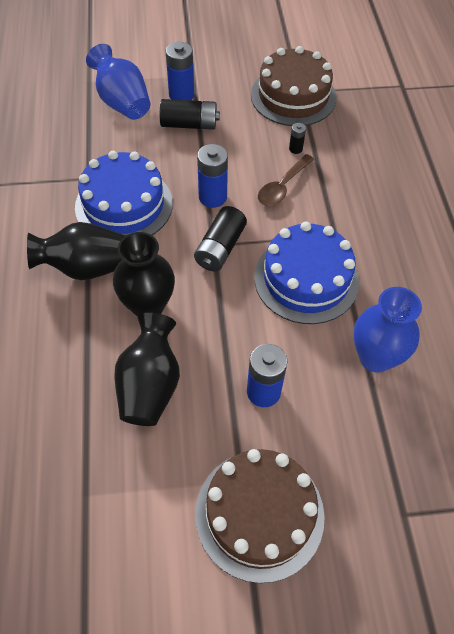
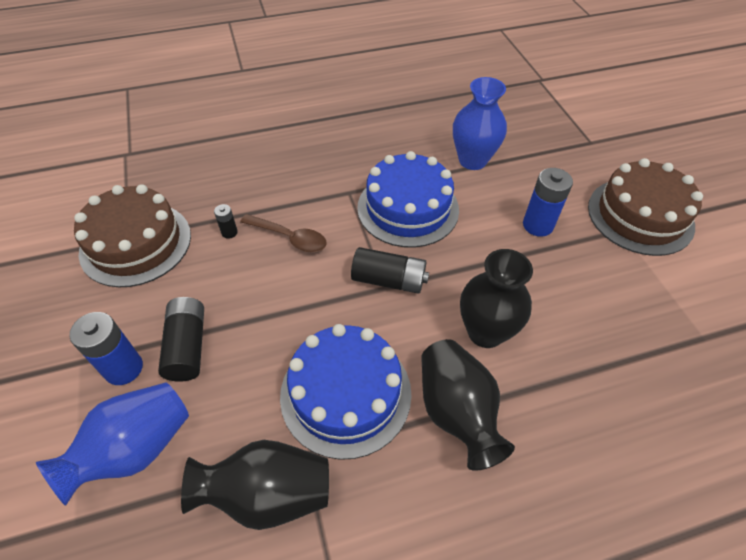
camera: 100 degrees left, 5 degrees down
black vase [114,313,180,426] -> black vase moved to [181,440,329,530]
blue battery [197,144,228,208] -> none

